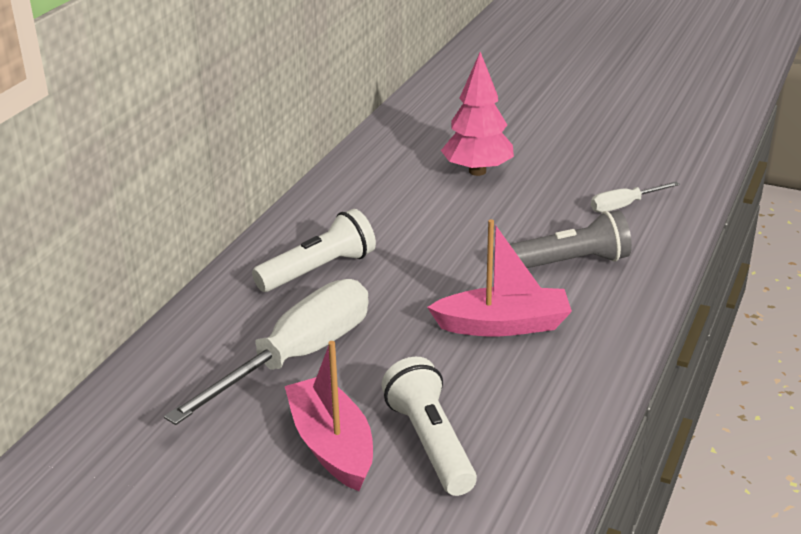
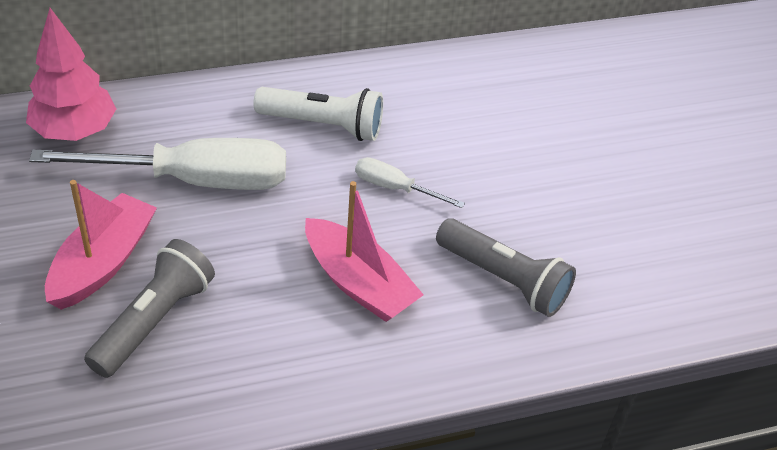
camera: 45 degrees right, 15 degrees up
white flashlight [381,357,477,496] -> grey flashlight [84,239,215,378]
pink tree [441,52,514,176] -> pink tree moved to [26,8,116,141]
white screwdriver [591,182,680,213] -> white screwdriver moved to [355,157,465,208]

